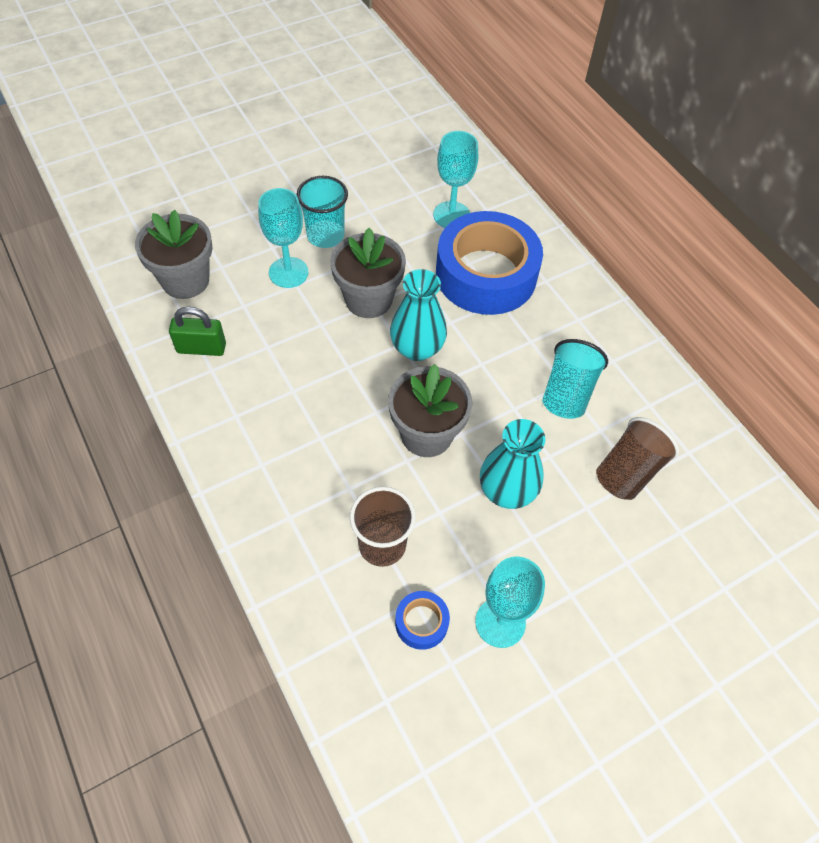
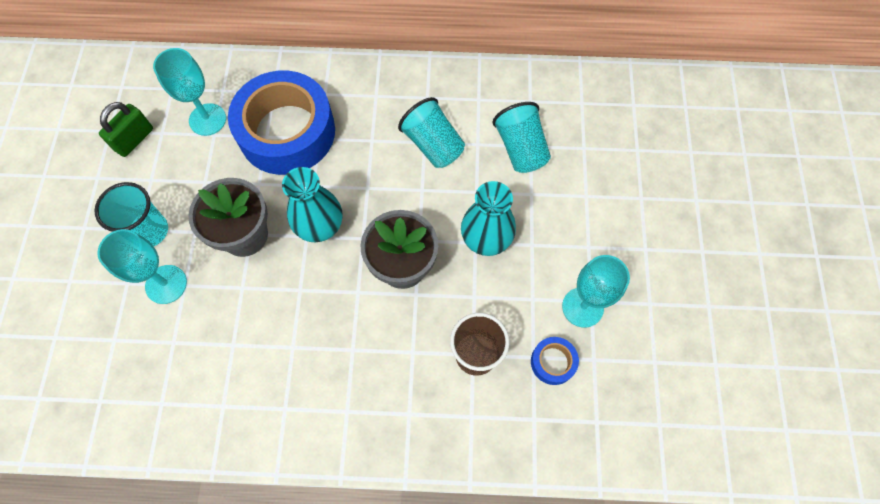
camera: 55 degrees left, 10 degrees up
grey flower pot [135,210,213,299] -> none
green padlock [169,307,226,356] -> green padlock moved to [99,102,153,157]
brown cup [596,417,679,500] -> turquoise cup [493,102,551,173]

